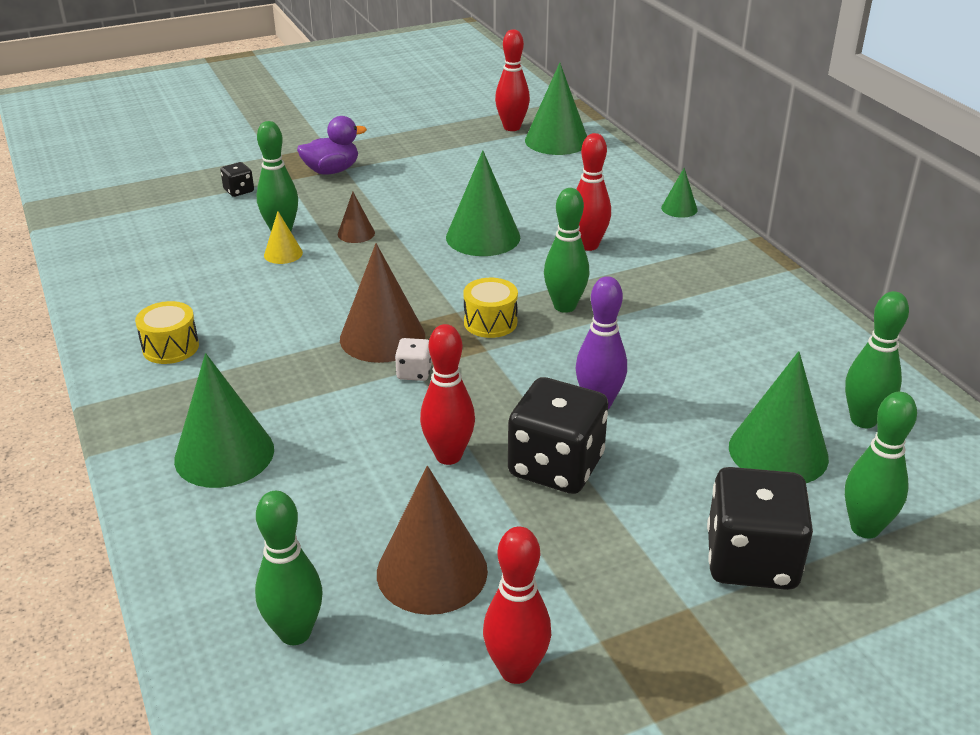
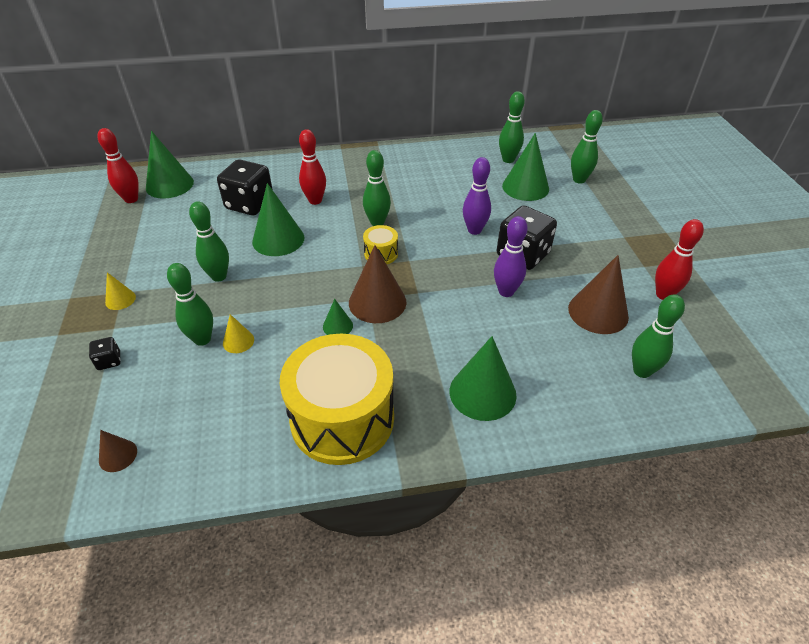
camera: 75 degrees left, 10 degrees up
yellow drum [135,301,199,364] -> yellow drum [280,334,394,465], size x2.34
purple duck [297,116,367,175] -> yellow cone [105,272,136,310]
brown cone [338,192,375,243] -> brown cone moved to [99,430,137,472]
white dice [395,338,432,381] -> none
red bowling pin [420,324,475,465] -> purple bowling pin [494,216,528,297]
green cone [661,168,698,218] -> green cone moved to [323,299,353,335]
black dice [707,467,813,590] -> black dice moved to [217,159,273,216]
none -> green bowling pin [189,201,229,282]

